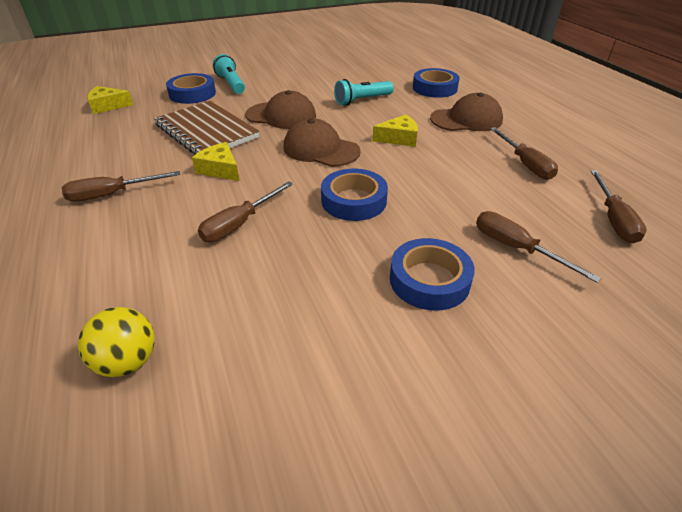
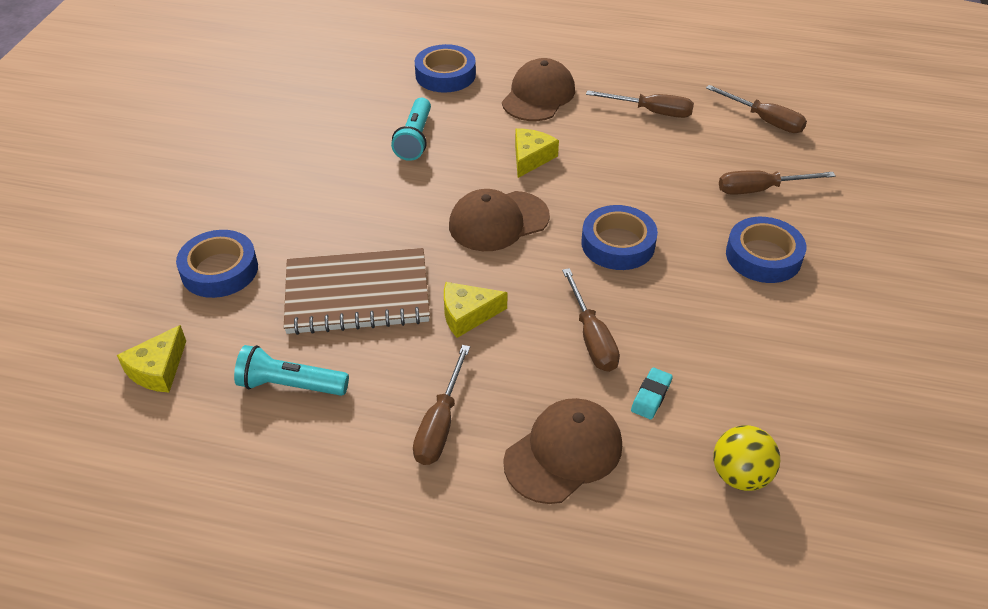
camera: 55 degrees left, 5 degrees up
turquoise flashlight [213,54,245,94] -> turquoise flashlight moved to [234,345,349,396]
brown cap [245,90,316,129] -> brown cap moved to [503,398,622,504]
none -> turquoise eraser [631,368,673,419]

